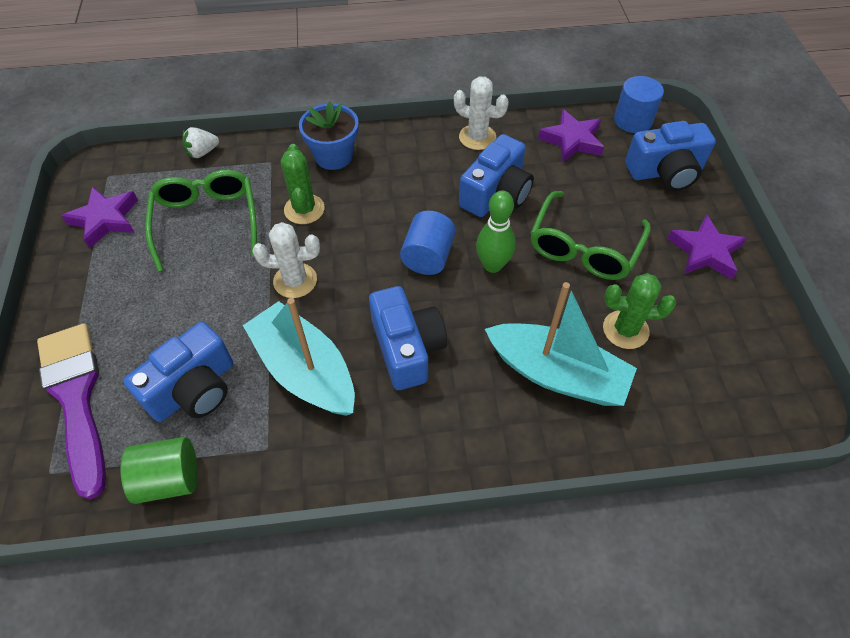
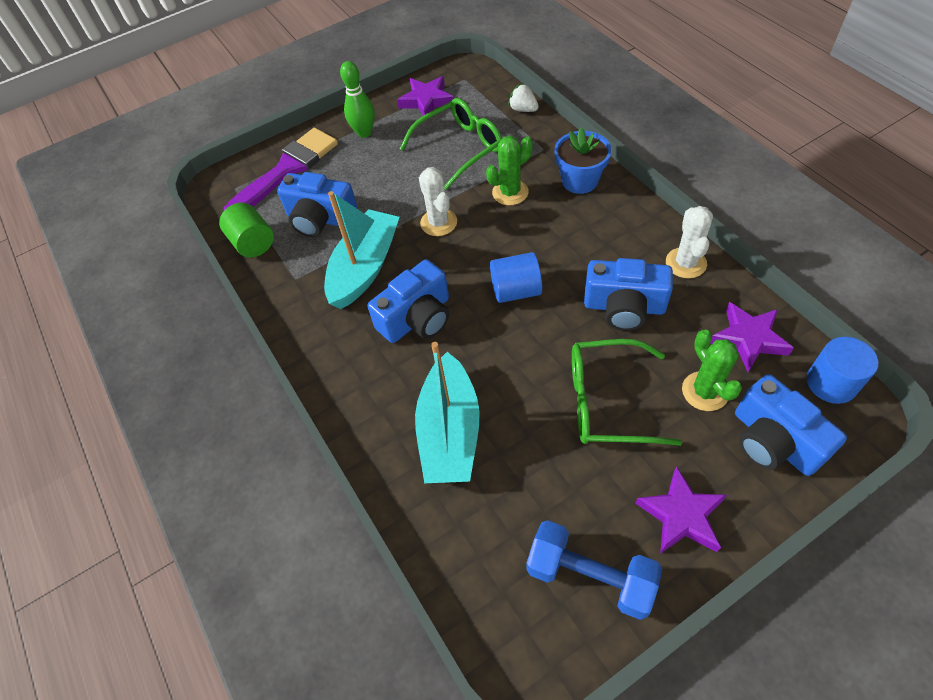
camera: 70 degrees right, 0 degrees up
green bowling pin [476,191,516,273] -> green bowling pin moved to [340,61,375,138]
green cactus [603,273,676,349] -> green cactus moved to [682,330,742,411]
none -> blue dumbbell [527,520,662,620]

